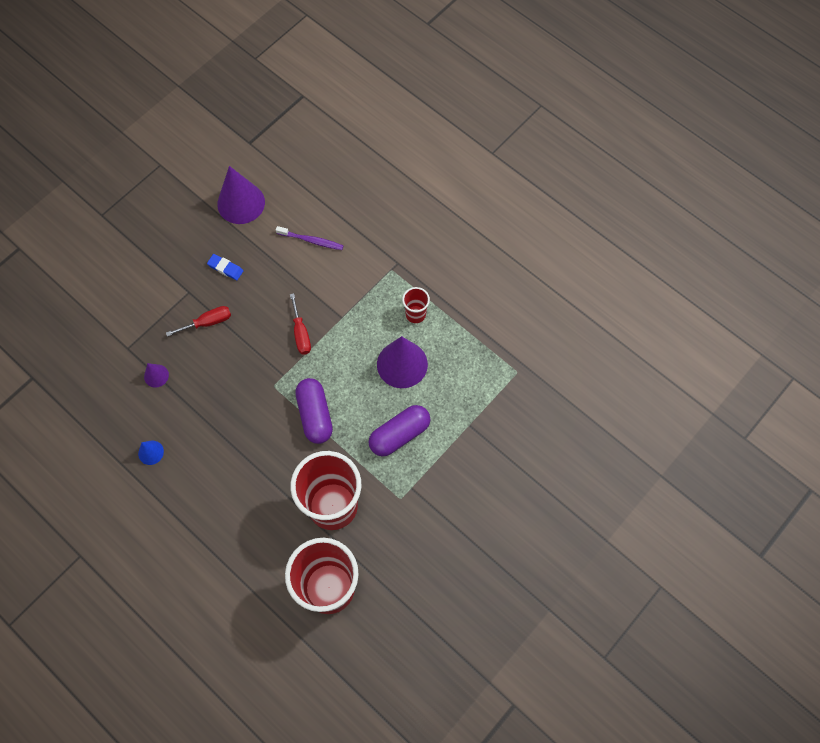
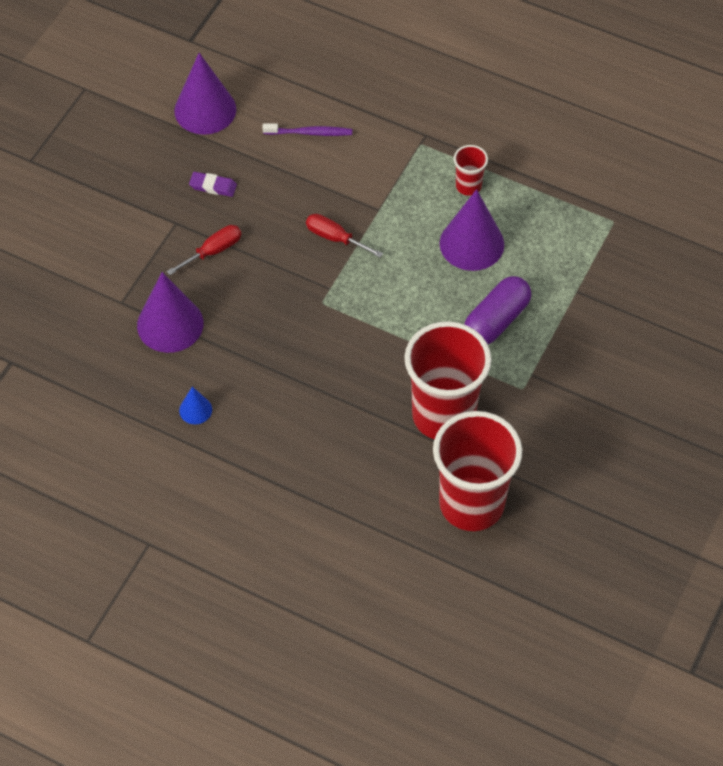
camera: 15 degrees left, 10 degrees down
purple cone [144,363,169,388] -> purple cone [137,272,204,353], size x2.07
blue eraser [207,254,243,280] -> purple eraser [189,172,237,197]
red screwdriver [290,293,311,355] -> red screwdriver turned 150 degrees clockwise [306,214,383,257]
purple capsule [295,378,333,444] -> none

